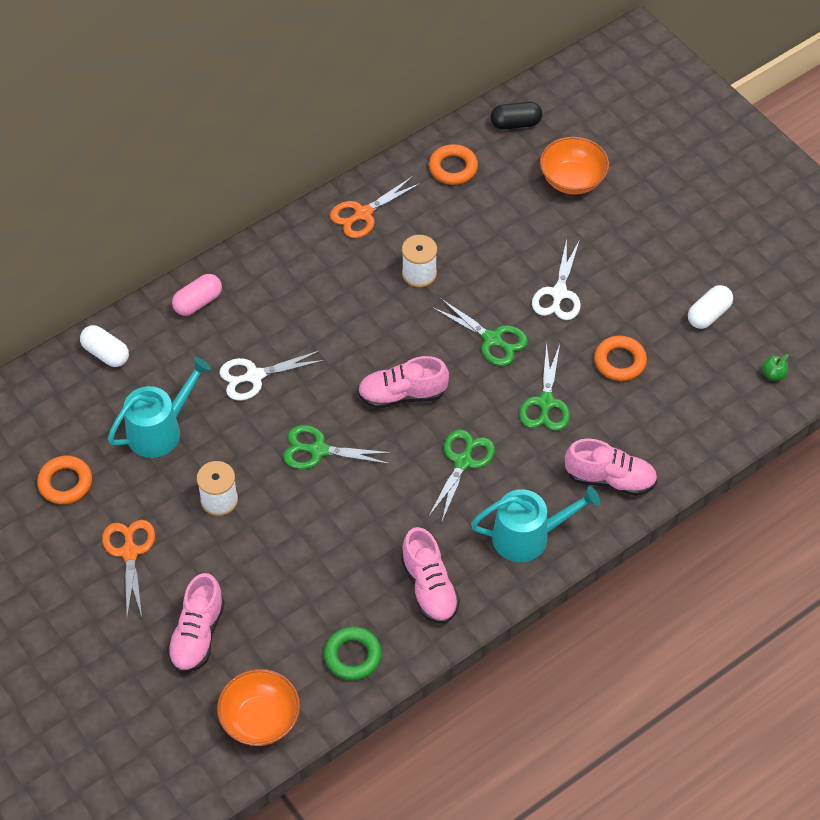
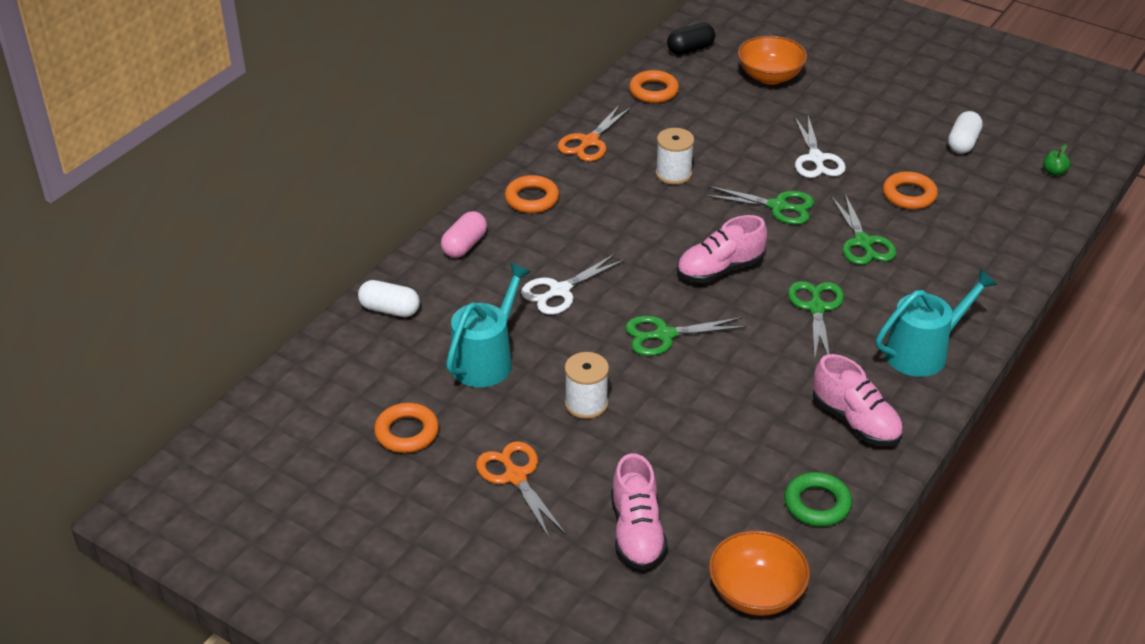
camera: 20 degrees left, 15 degrees down
pink shoe [565,439,657,496] -> none
none -> orange ring [505,175,559,213]

